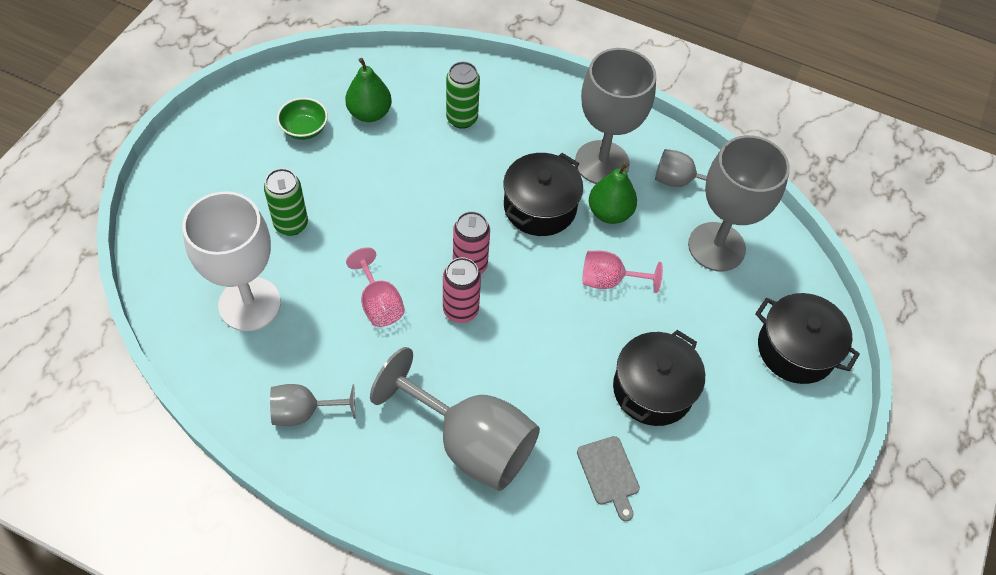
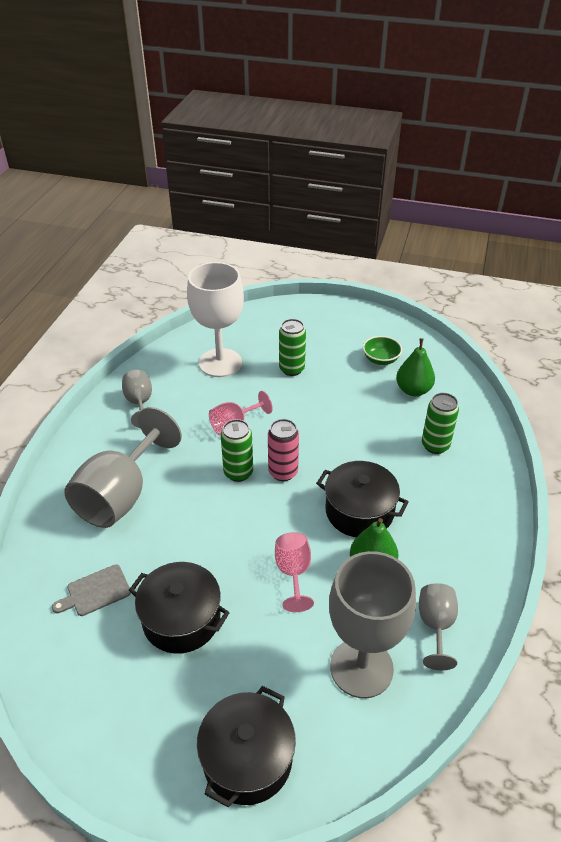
camera: 85 degrees right, 15 degrees down
pink can [443,257,481,323] -> green can [221,419,253,482]
grey goblet [575,48,656,184] -> none

